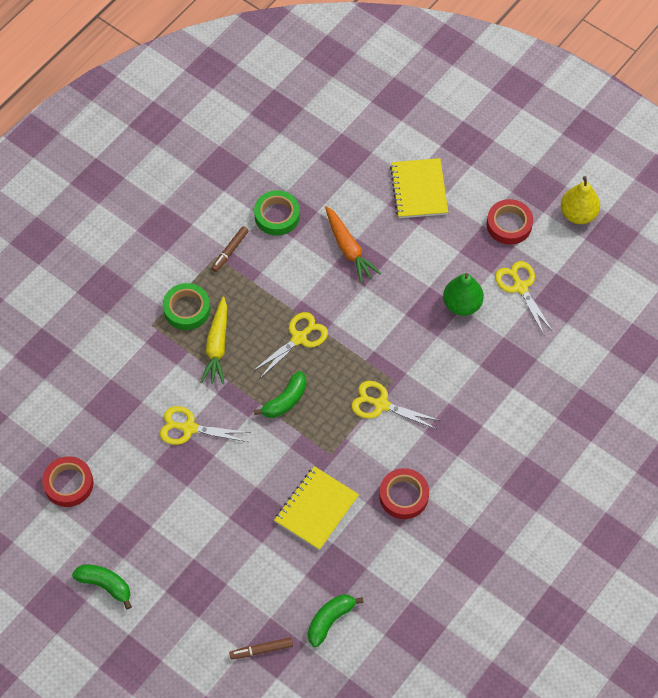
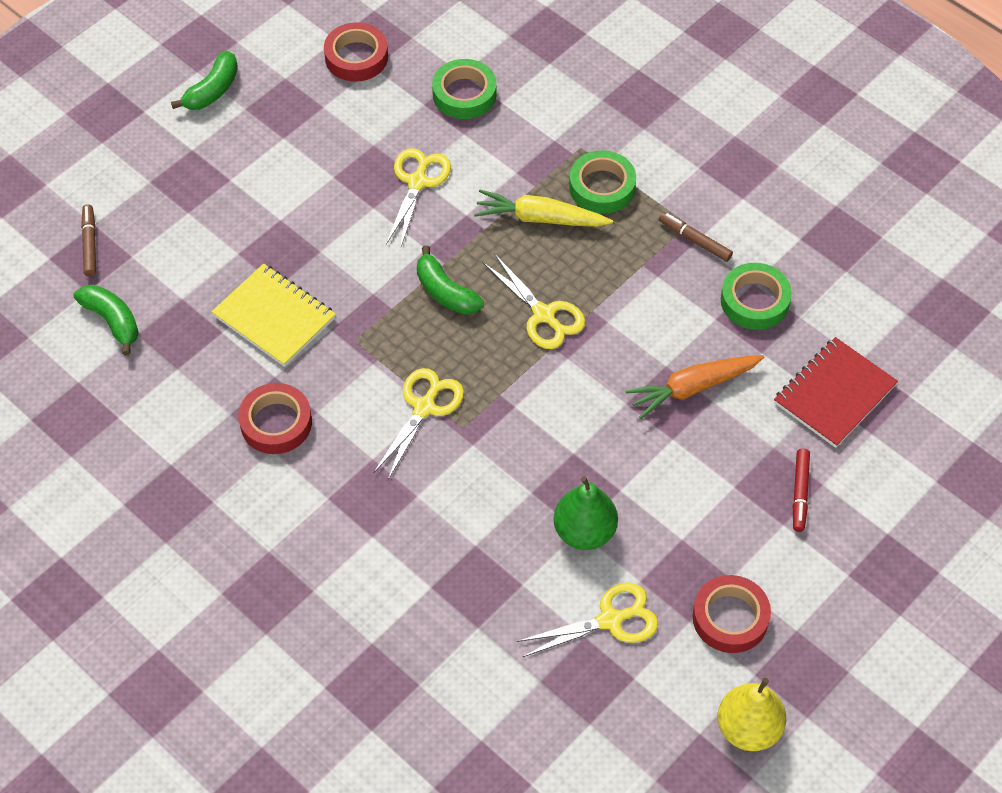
camera: 95 degrees right, 5 degrees down
yellow notebook [390,158,448,218] -> red marker [793,449,810,532]
none -> green tape [432,59,497,119]
none -> red notebook [774,337,898,448]

